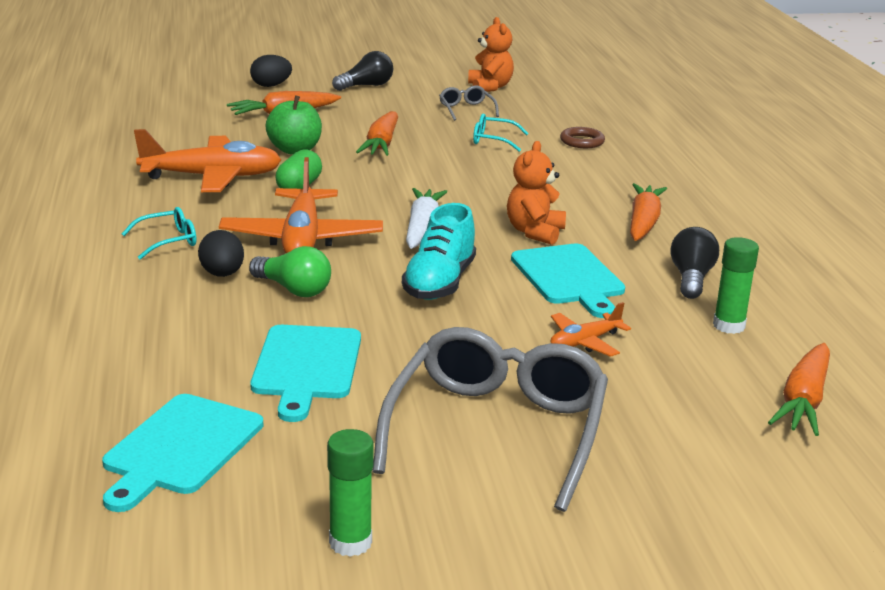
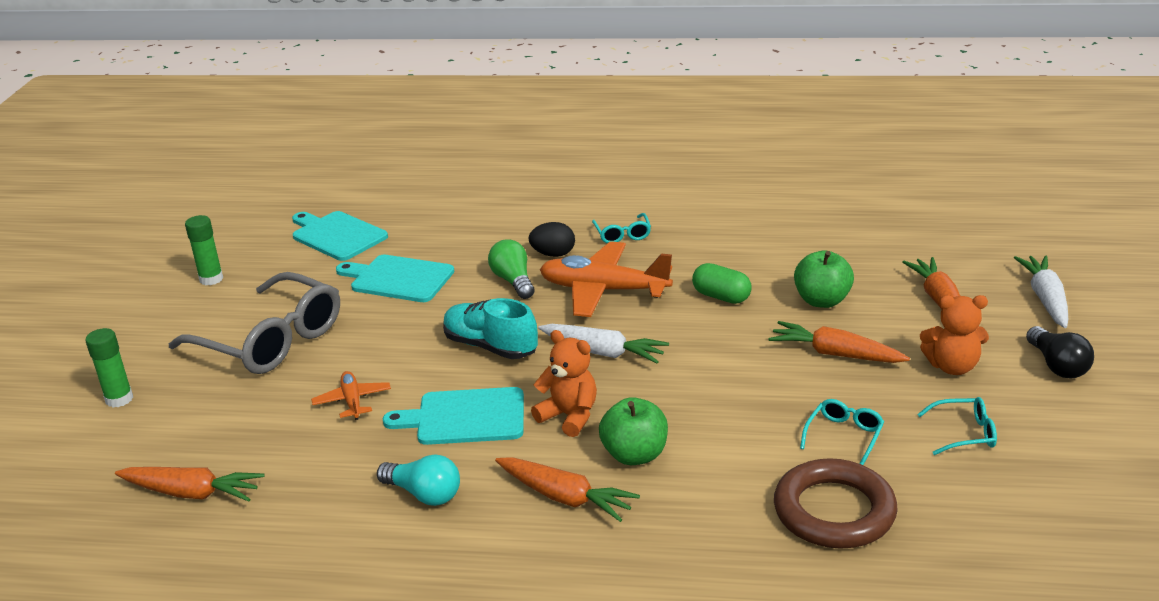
camera: 110 degrees right, 5 degrees up
orange plane [134,129,281,192] -> none
green light bulb [249,246,331,297] -> green light bulb turned 105 degrees clockwise [488,239,535,299]
black egg [250,55,292,87] -> white carrot [1014,255,1068,328]
grey glasses [439,85,499,121] -> turquoise glasses [917,397,997,455]
orange teddy bear [468,17,514,92] -> orange teddy bear moved to [920,295,989,375]
brown ring [560,127,605,148] -> brown ring [774,458,898,549], size x1.97
black light bulb [670,227,719,299] -> turquoise light bulb [377,455,460,506]
green glue stick [713,237,759,334] -> green glue stick moved to [85,328,133,407]
orange carrot [768,343,830,436] -> orange carrot turned 150 degrees clockwise [115,467,265,502]
none -> green apple [599,397,668,465]

